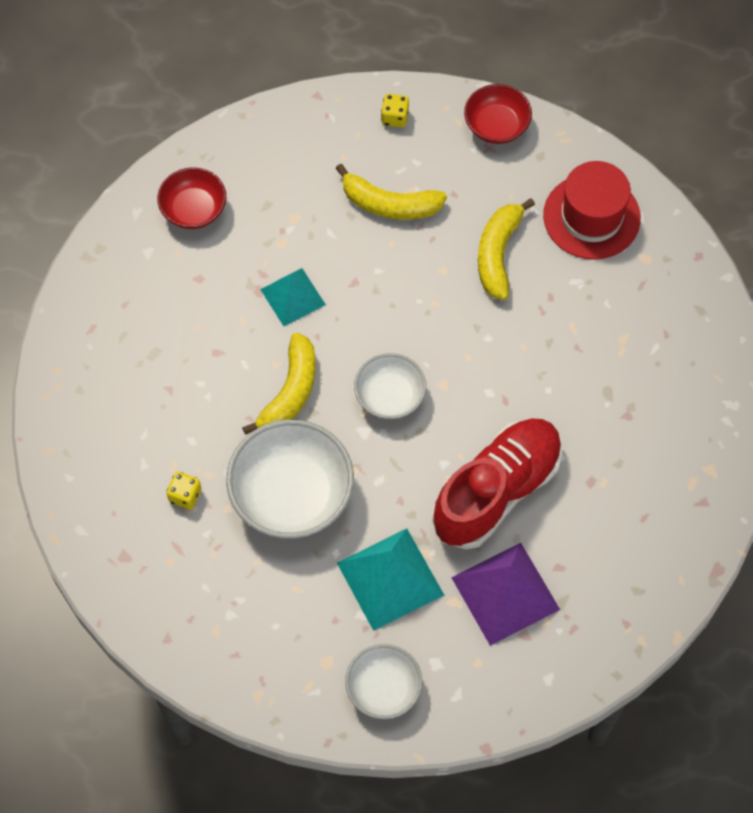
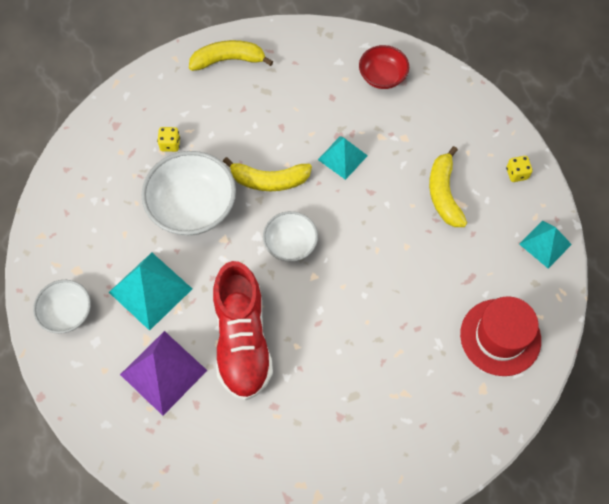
camera: 70 degrees right, 0 degrees up
red shoe [432,419,562,549] -> red shoe turned 60 degrees clockwise [213,261,273,401]
red bowl [464,84,532,144] -> turquoise pyramid [519,221,572,268]
yellow banana [478,198,535,300] -> yellow banana moved to [189,40,273,71]

